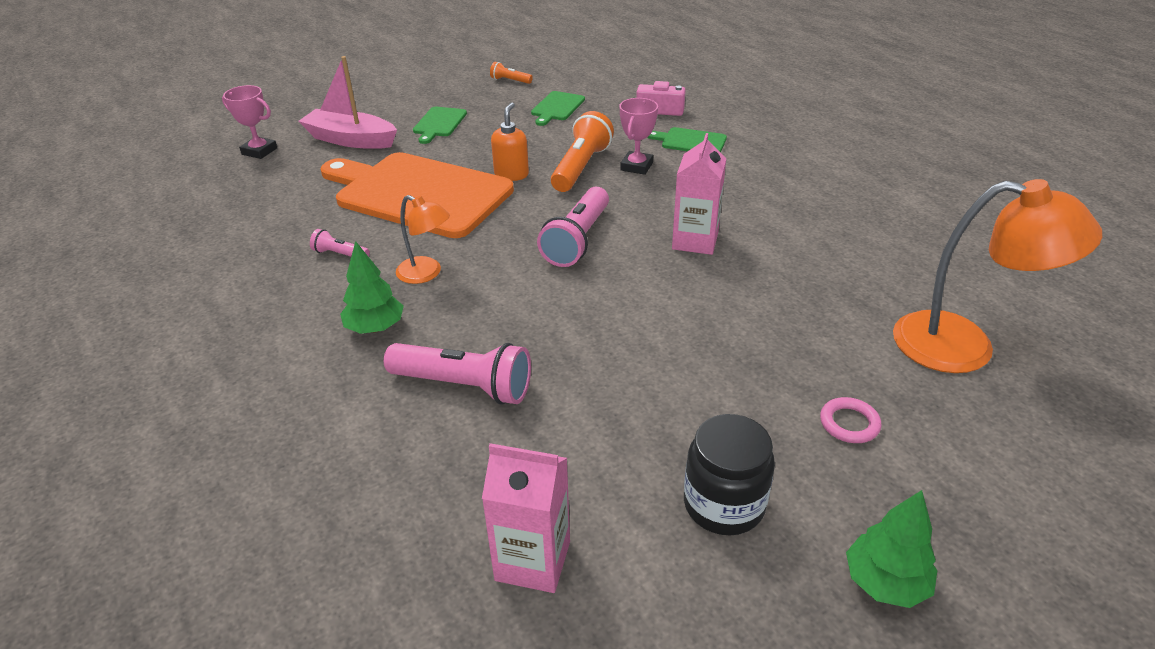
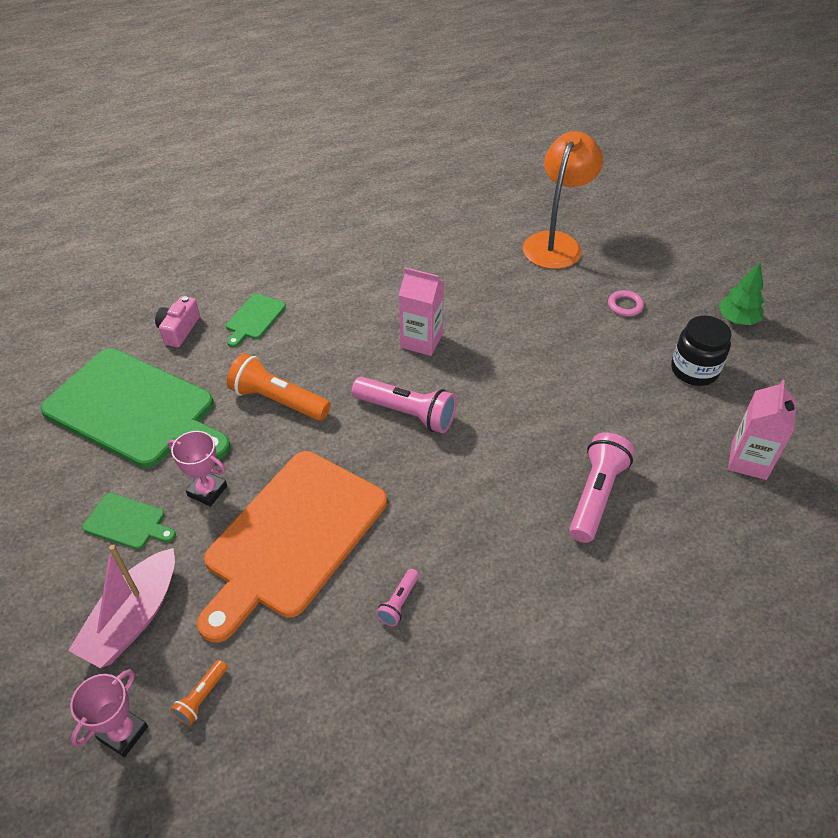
camera: 85 degrees left, 10 degrees up
green tree [340,241,404,334] -> none
orange lamp [396,195,450,284] -> none
orange flashlight [490,62,533,84] -> orange flashlight moved to [170,660,228,725]
orange soap dispenser [491,103,529,181] -> none
green cutting board [531,91,585,126] -> green cutting board [40,348,230,468], size x2.38
pink trophy [620,98,658,175] -> pink trophy moved to [168,431,227,507]

